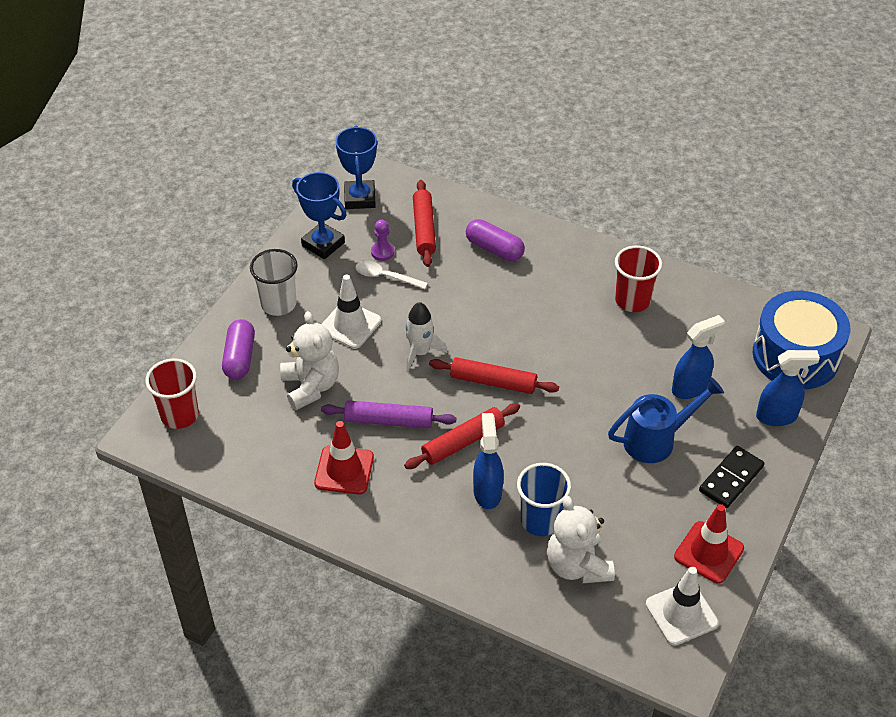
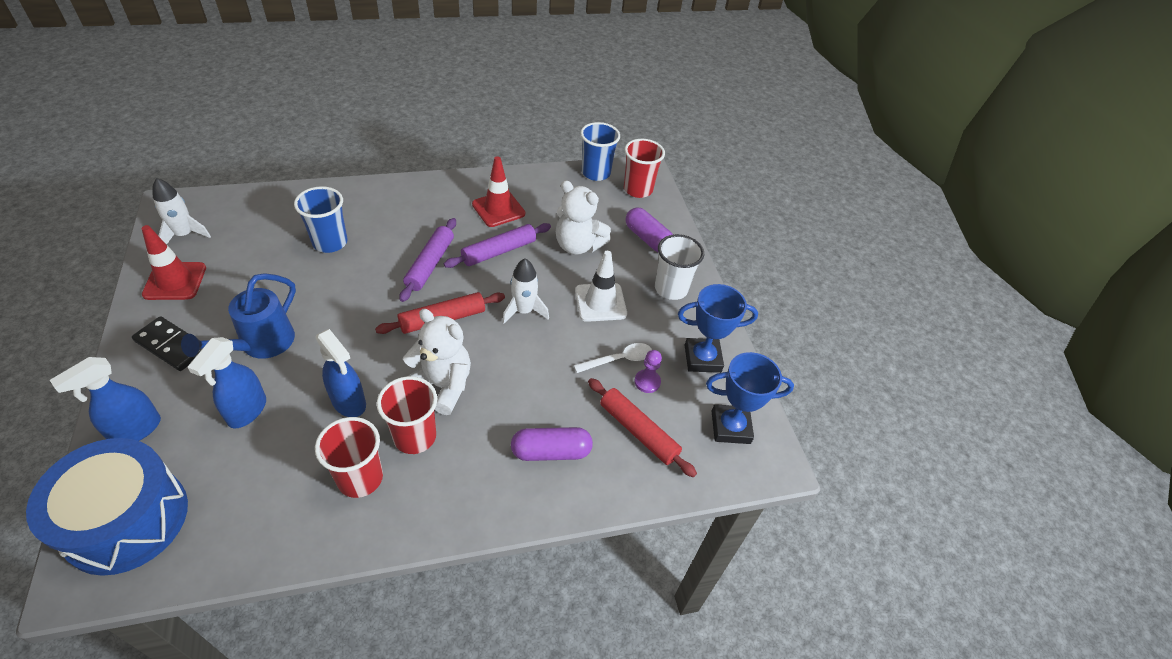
camera: 135 degrees right, 0 degrees up
blue trophy [335,126,377,209] -> blue trophy turned 45 degrees counterclockwise [706,352,794,444]
red rolling pin [404,403,520,469] -> purple rolling pin [399,218,456,302]
blue spray bottle [473,413,503,509] -> blue spray bottle moved to [315,329,366,417]
white teddy bear [547,496,615,583] -> white teddy bear moved to [403,309,471,415]
white traffic cone [646,567,719,645] -> white rocket [152,178,211,244]
black domino [699,446,765,508] -> black domino turned 60 degrees counterclockwise [132,316,202,371]
none -> red cup [377,376,437,454]
none -> blue cup [580,122,620,181]

